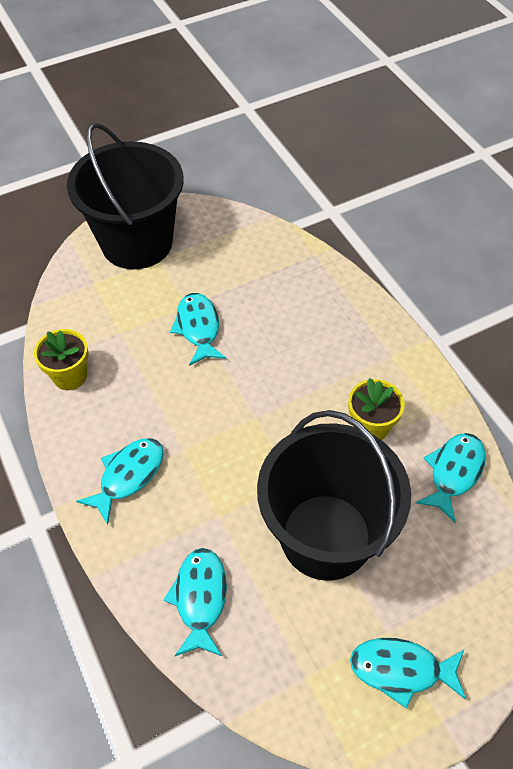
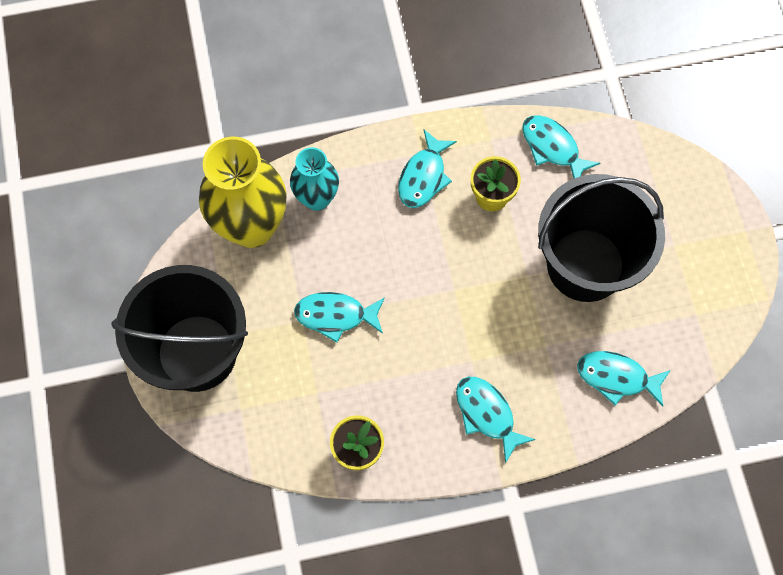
camera: 75 degrees left, 15 degrees up
turquoise fish [350,638,466,709] -> turquoise fish moved to [398,130,457,208]
none -> yellow vase [199,137,287,248]
none -> turquoise vase [290,147,339,211]

